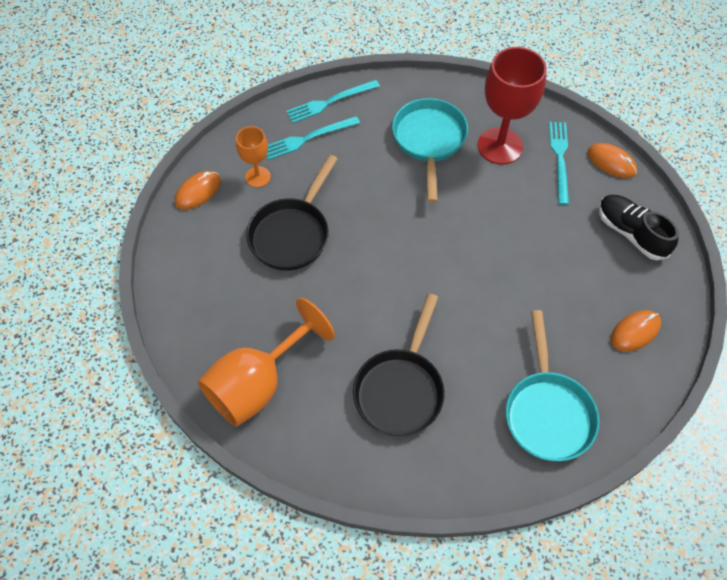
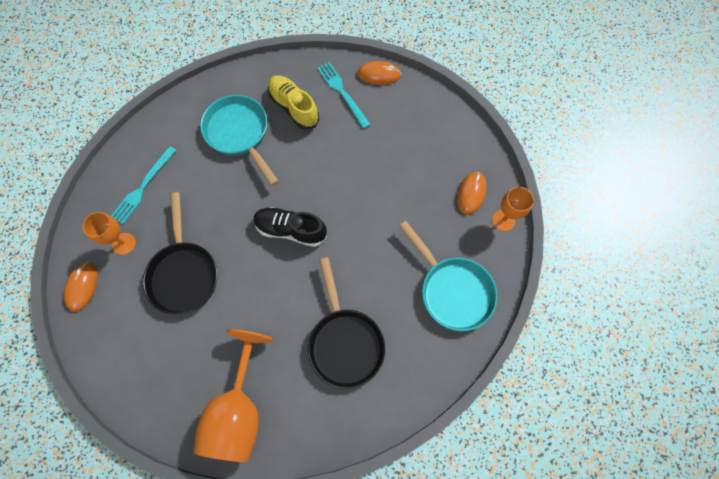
camera: 35 degrees left, 10 degrees up
turquoise fork [286,80,380,123] -> none
red goblet [477,47,547,164] -> yellow shoe [268,76,319,130]
black shoe [599,195,679,261] -> black shoe moved to [253,207,327,247]
none -> orange goblet [492,187,534,231]

